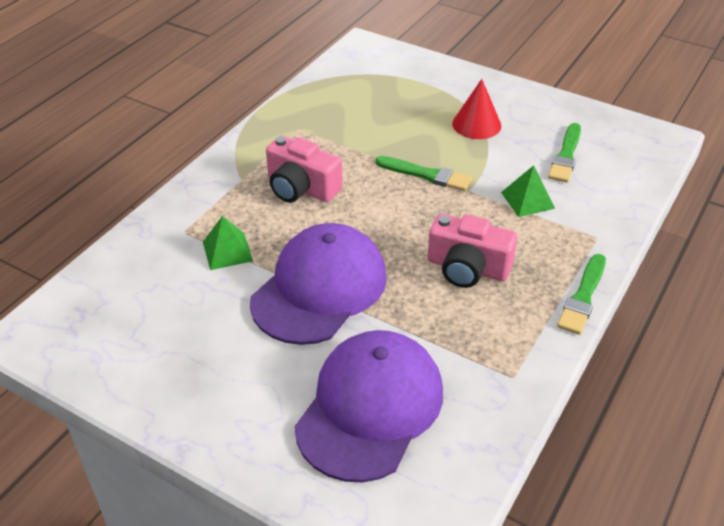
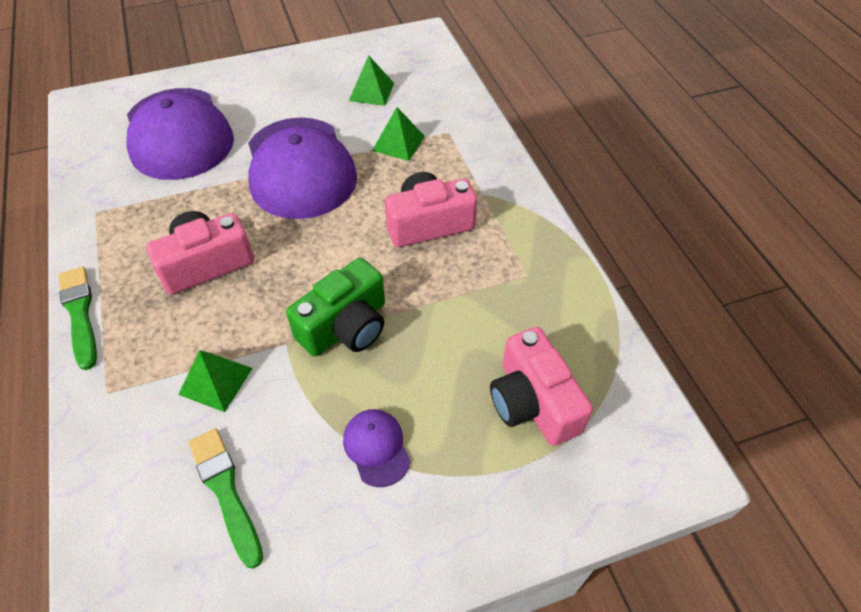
camera: 130 degrees right, 10 degrees up
green brush [375,156,472,191] -> green camera [286,258,385,356]
red cone [452,79,501,139] -> purple cap [343,409,410,487]
none -> green pyramid [349,55,394,106]
none -> pink camera [490,327,593,446]

